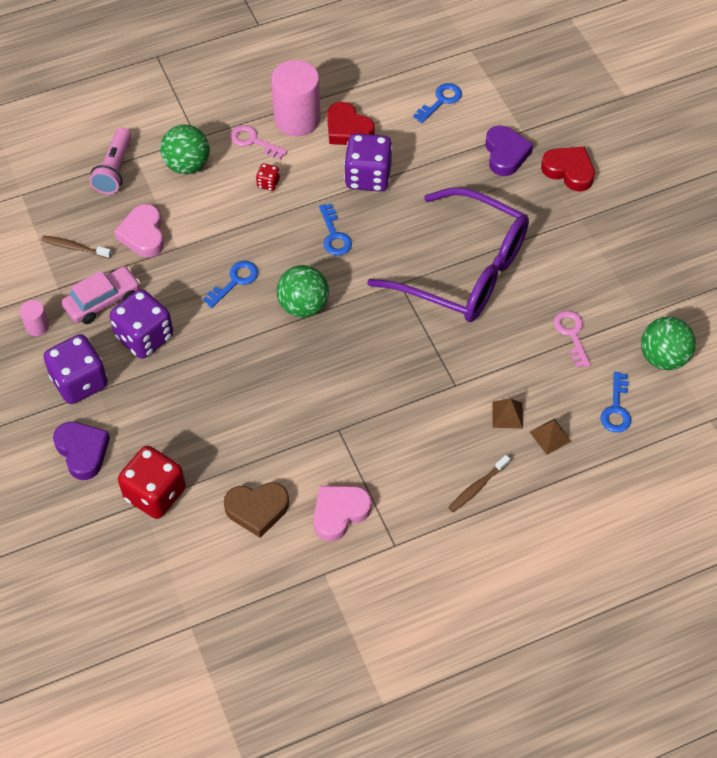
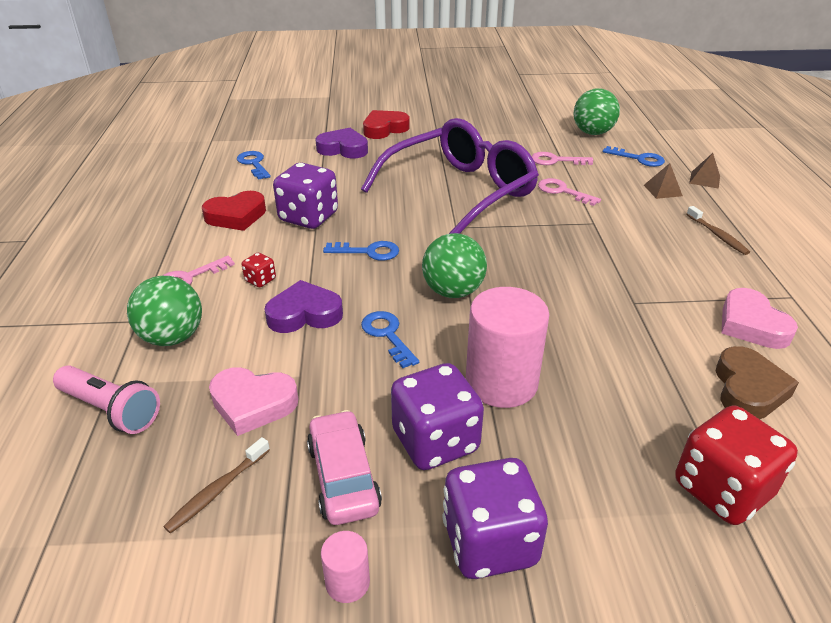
camera: 70 degrees left, 20 degrees down
purple heart [53,422,110,480] -> purple heart moved to [264,280,343,333]
pink cylinder [271,60,321,136] -> pink cylinder moved to [466,287,549,408]
brown pyramid [492,399,523,429] -> brown pyramid moved to [689,153,720,189]
none -> pink key [538,178,601,206]

